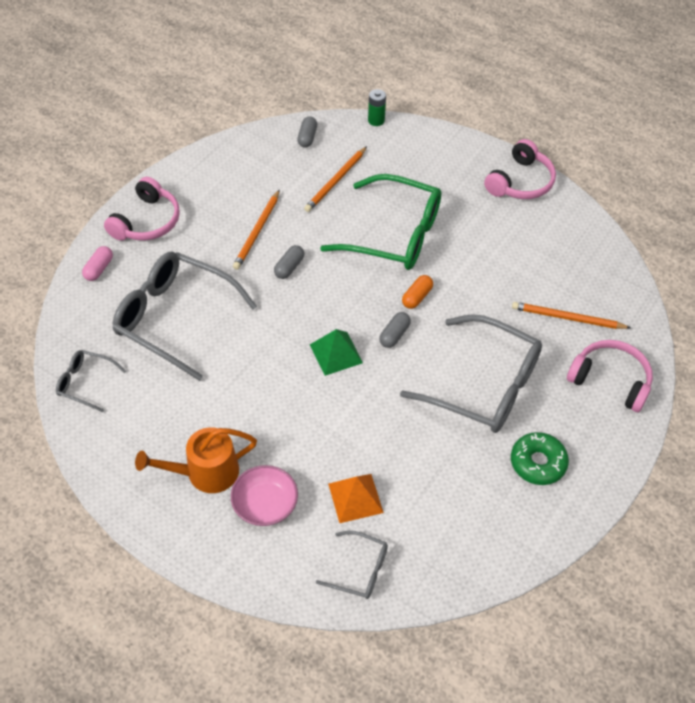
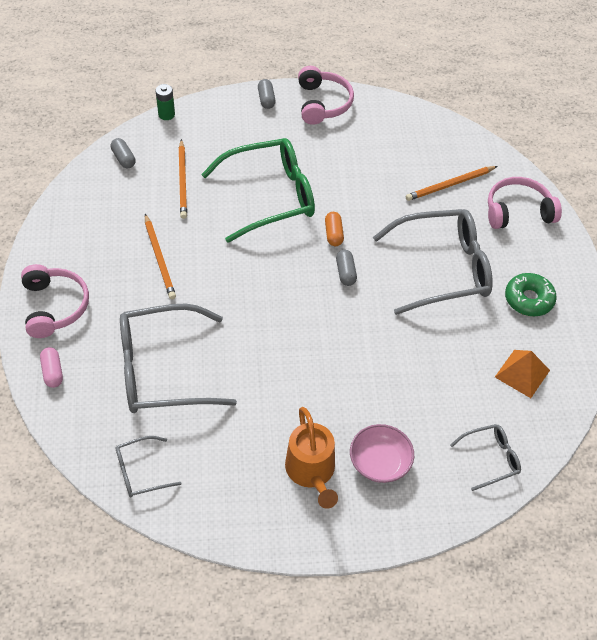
camera: 40 degrees left, 0 degrees up
orange watering can [135,427,257,493] -> orange watering can turned 45 degrees counterclockwise [285,407,338,509]
grey capsule [274,245,304,279] -> grey capsule moved to [258,79,276,109]
green pyramid [310,329,363,376] -> none
orange pyramid [328,474,384,523] -> orange pyramid moved to [495,350,550,398]

